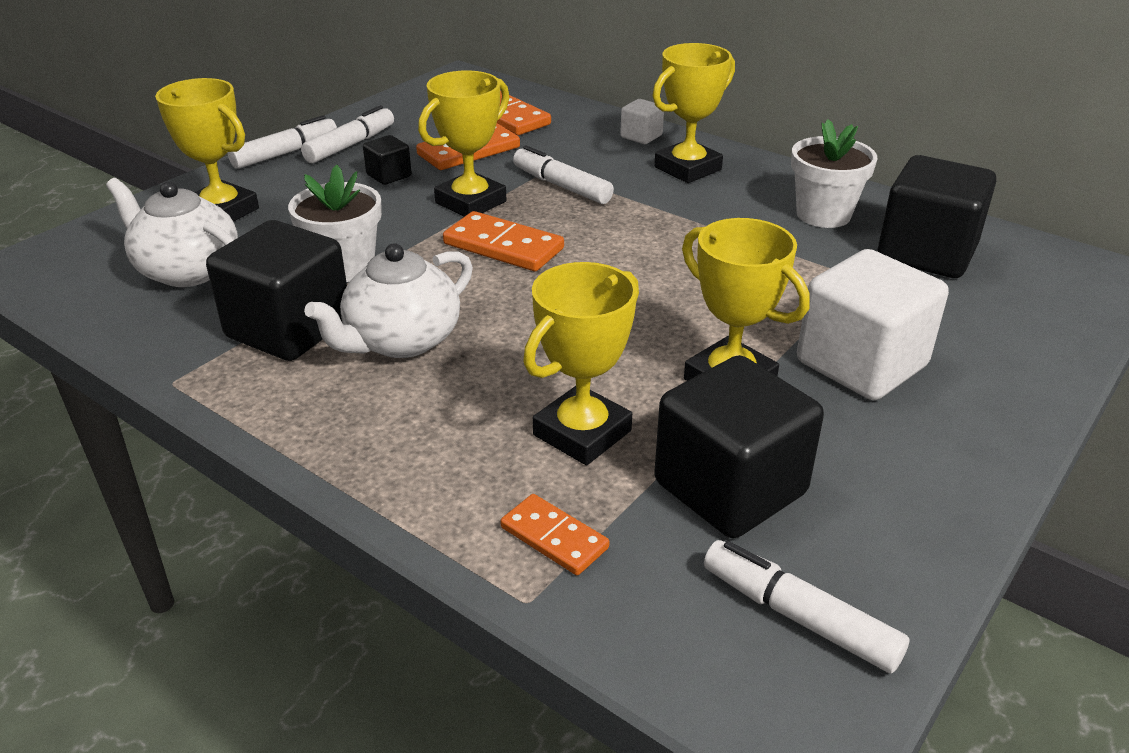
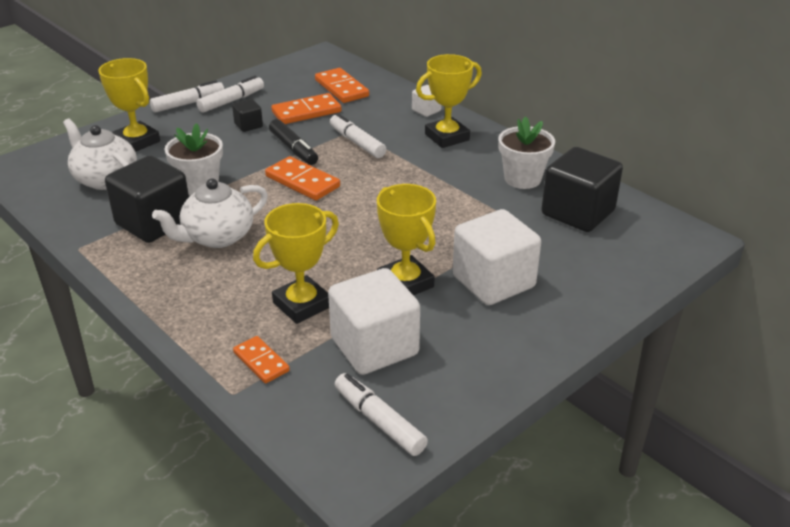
camera: 10 degrees right, 0 degrees up
yellow trophy [418,70,510,217] -> black marker [269,119,318,165]
black cube [654,355,824,538] -> white cube [328,268,420,375]

